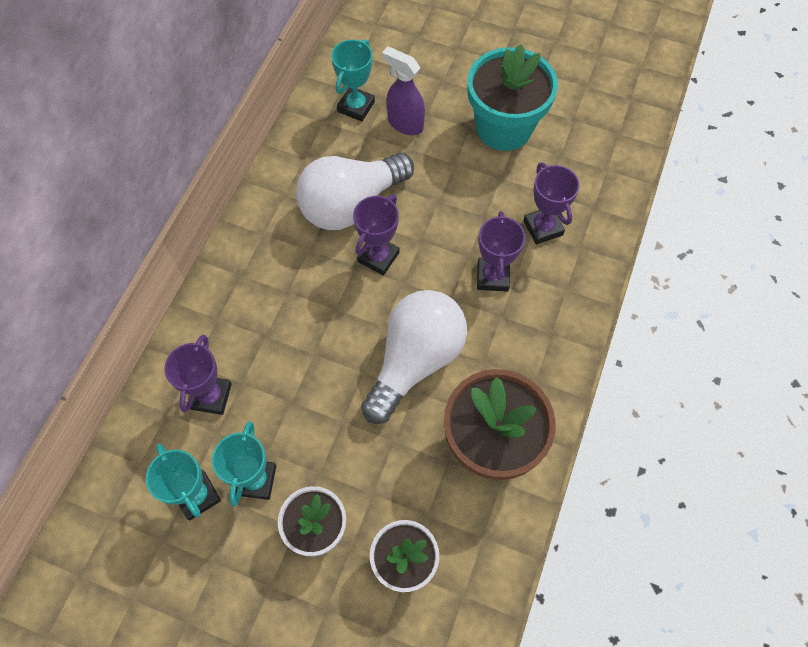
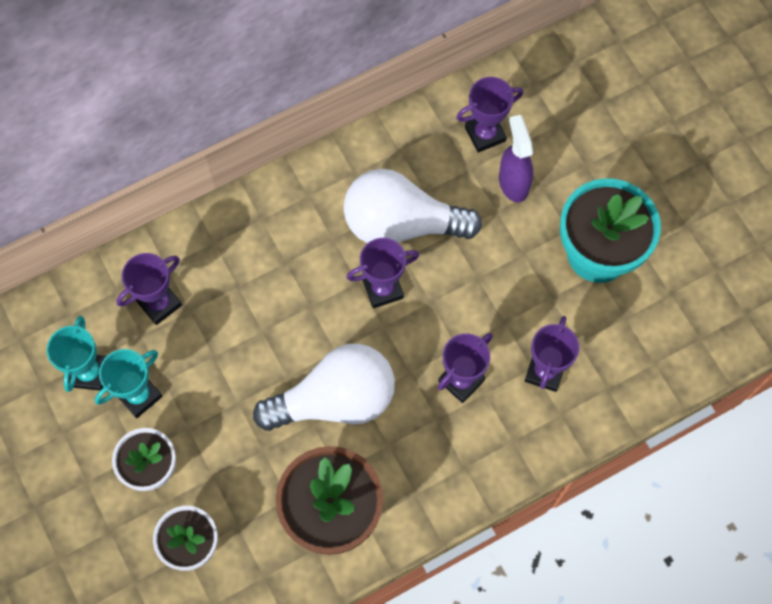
camera: 40 degrees right, 5 degrees up
turquoise trophy [331,39,375,122] -> purple trophy [456,77,523,152]

